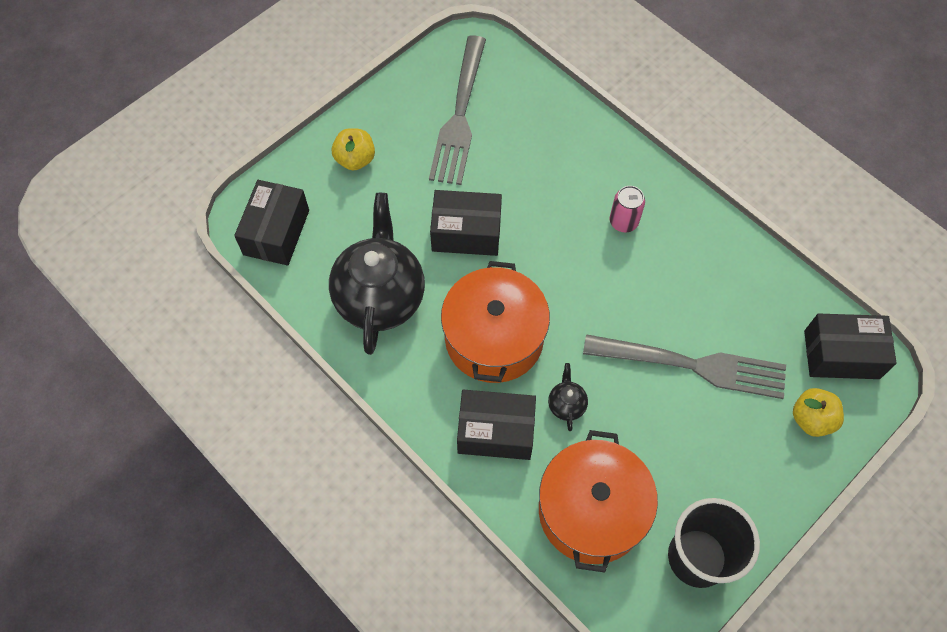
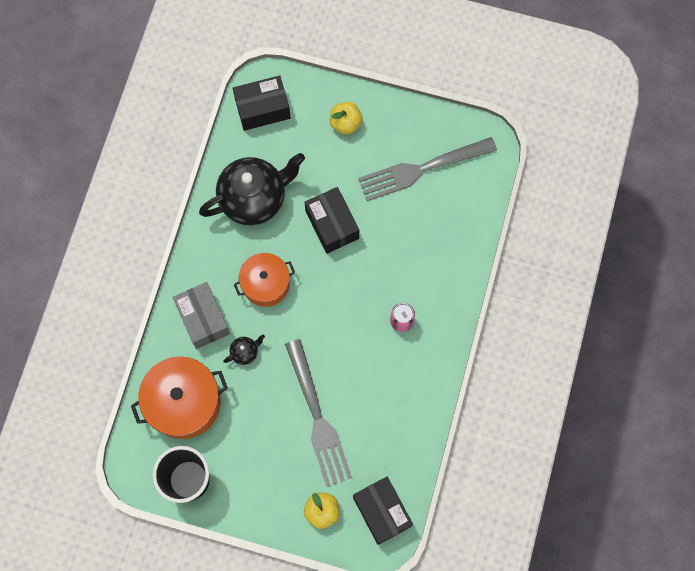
camera: 60 degrees right, 10 degrees up
orange pot [441,261,550,383] -> orange pot [234,253,295,307], size x0.66
black box [457,390,536,460] -> grey box [173,282,230,349]

